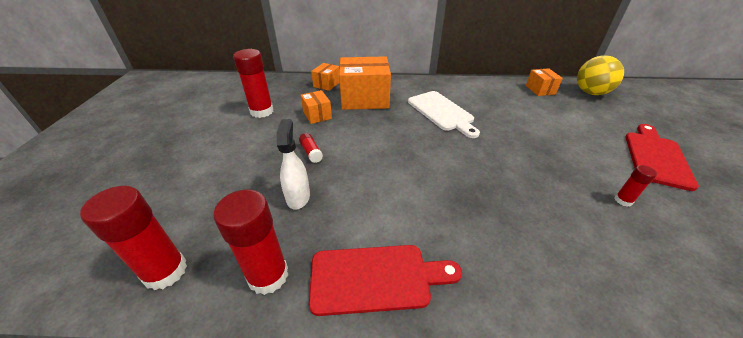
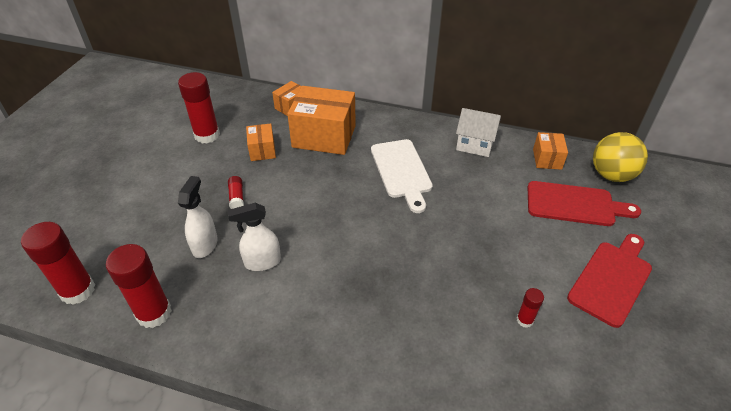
camera: 15 degrees right, 5 degrees up
red cutting board [309,245,462,316] -> red cutting board moved to [528,181,641,226]
none -> white spray bottle [227,203,281,271]
none -> white house [456,108,501,157]

